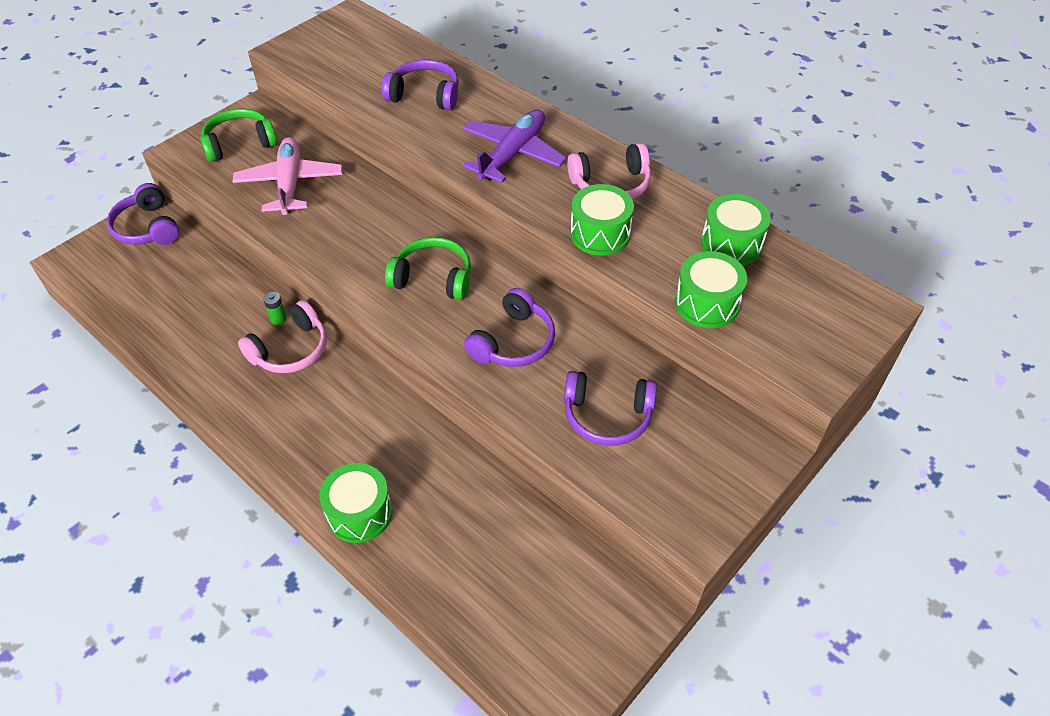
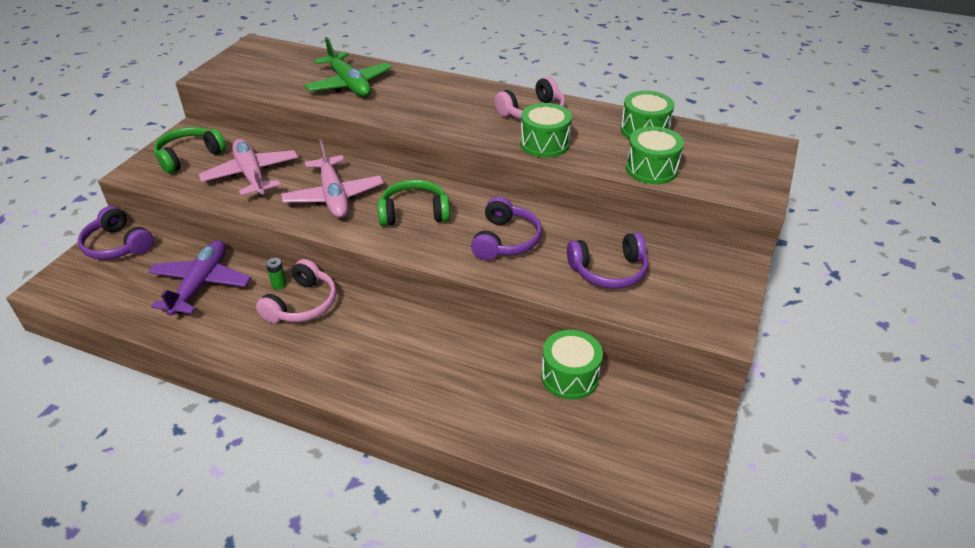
camera: 20 degrees left, 10 degrees down
green drum [319,463,393,543] -> green drum moved to [541,330,603,400]
purple headphones [382,59,459,111] -> green plane [304,37,392,97]
purple plane [462,109,567,183] -> purple plane moved to [148,240,251,316]
none -> pink plane [281,139,384,218]

